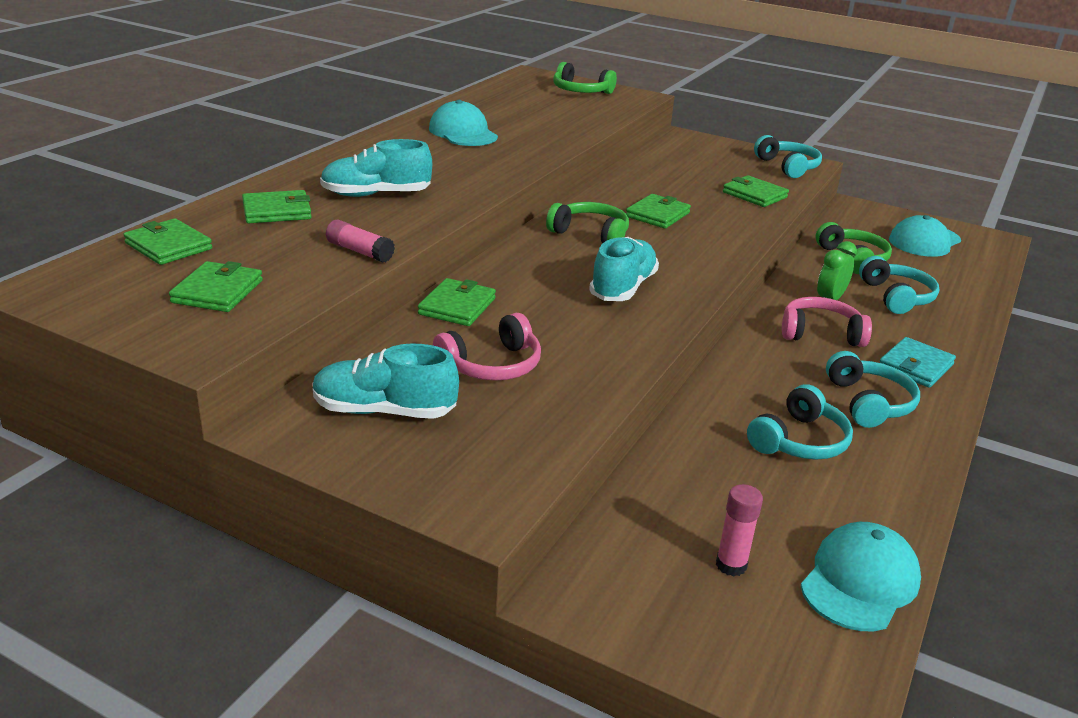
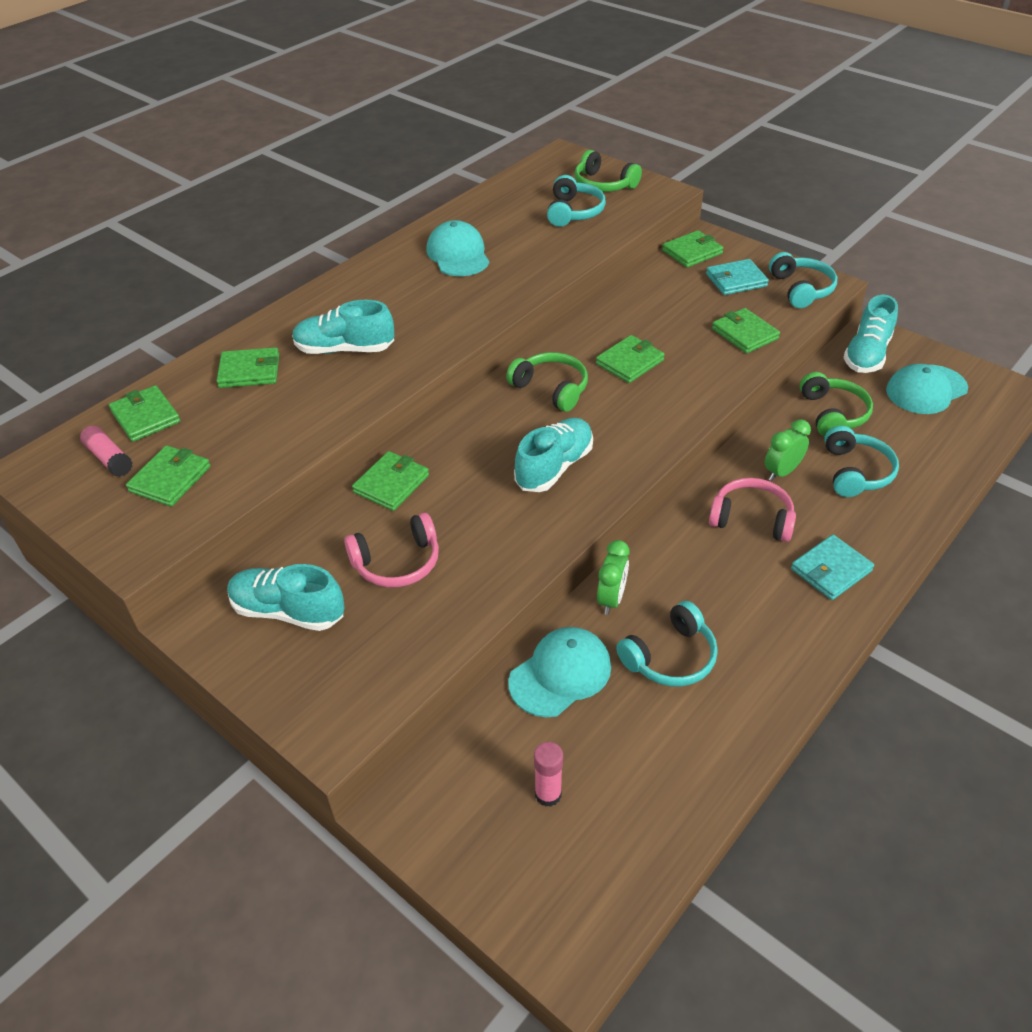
camera: 15 degrees right, 15 degrees up
pink glue stick [326,220,395,263] -> pink glue stick moved to [80,426,133,477]
turquoise cap [801,522,921,631] -> turquoise cap moved to [508,627,611,718]
turquoise headphones [826,351,920,428] -> turquoise headphones moved to [547,175,606,227]
none -> green clock [597,540,630,615]
none -> green wallet [662,230,723,268]
none -> turquoise wallet [706,259,769,295]
none -> turquoise shoe [843,294,898,373]

